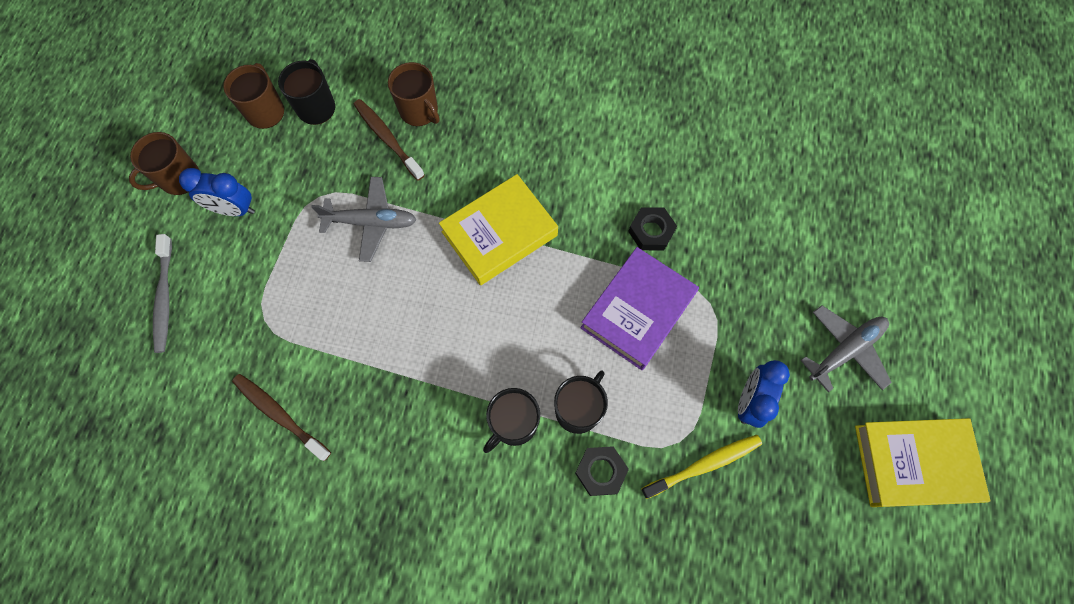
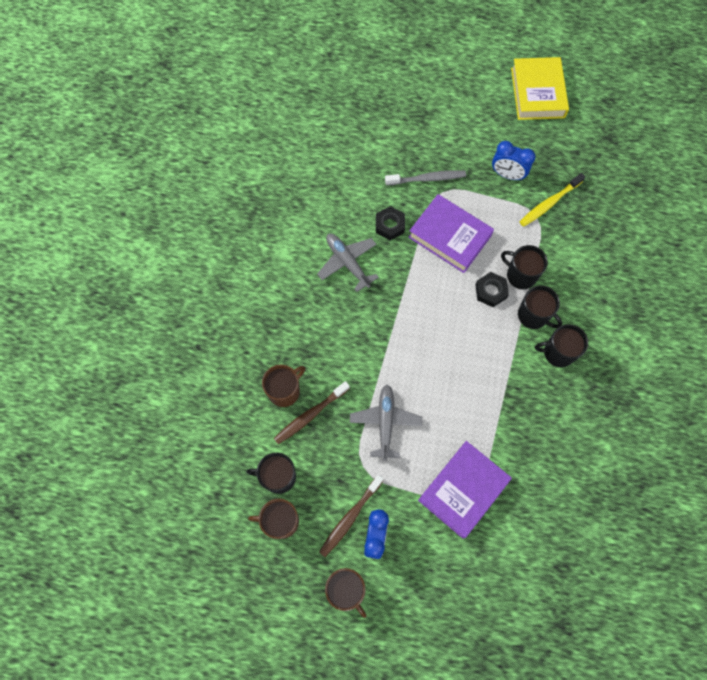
camera: 90 degrees left, 0 degrees up
grey toothbrush [153,234,172,353] -> grey toothbrush moved to [385,170,466,185]
brown toothbrush [232,374,331,461] -> brown toothbrush moved to [319,475,384,557]
yellow book [439,174,558,285] -> none
black nut [575,446,629,496] -> black nut moved to [475,272,509,307]
yellow toothbrush [641,435,762,499] -> yellow toothbrush turned 105 degrees counterclockwise [520,173,585,227]
grey plane [800,305,892,392] -> grey plane moved to [317,234,379,292]
none -> purple book [418,441,512,538]
none -> black mug [535,324,588,367]

